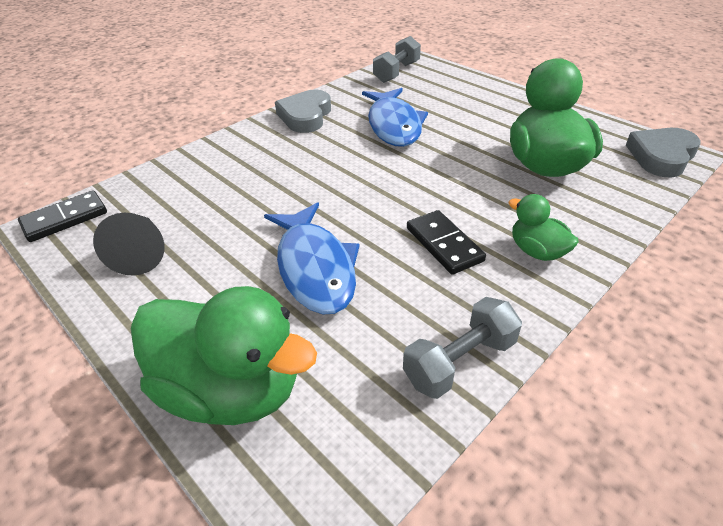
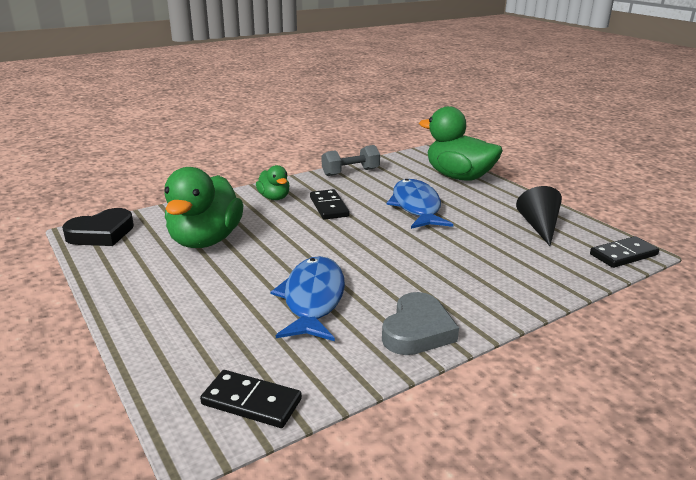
camera: 170 degrees left, 15 degrees down
grey dumbbell [373,36,421,83] -> black domino [200,370,302,428]
grey heart [626,128,701,178] -> black heart [62,208,134,246]

